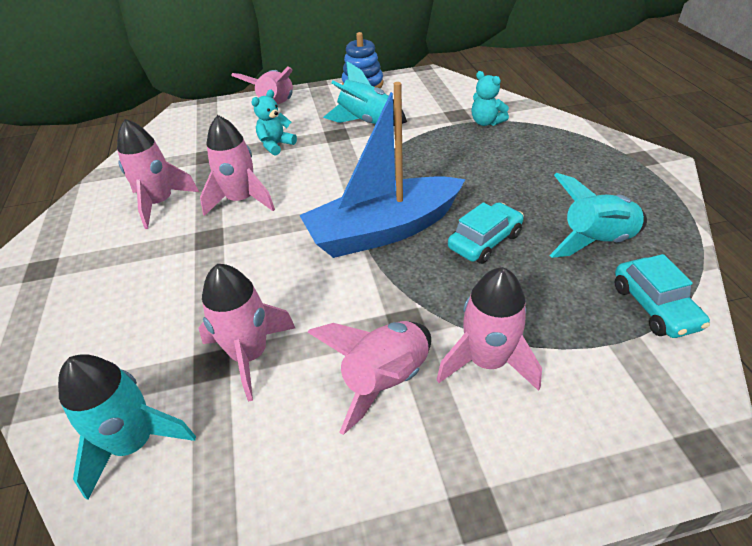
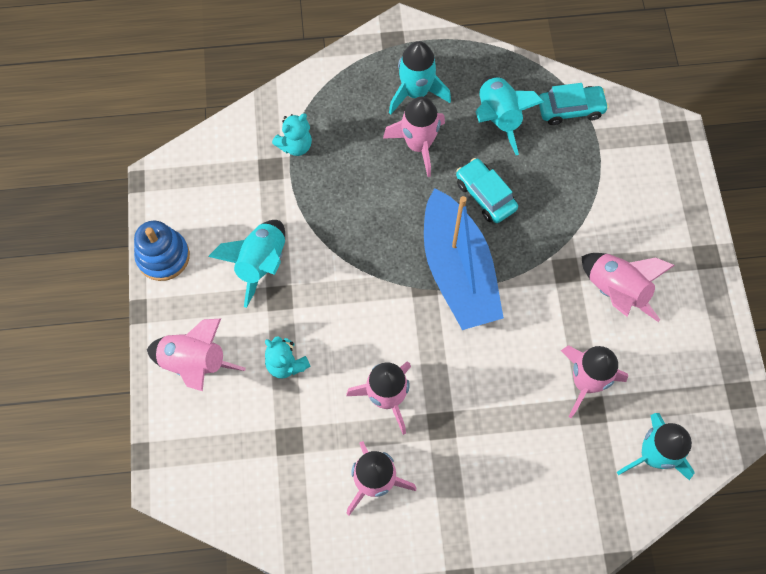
camera: 85 degrees left, 25 degrees up
pink rocket [437,267,542,391] -> pink rocket moved to [383,97,445,177]
none -> turquoise rocket [389,41,451,115]

